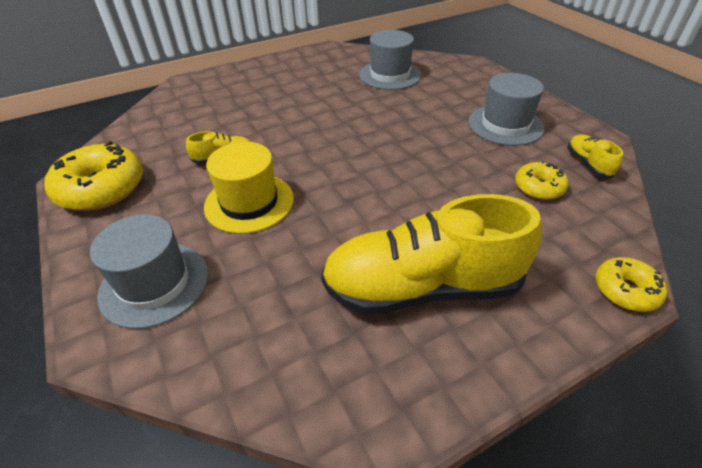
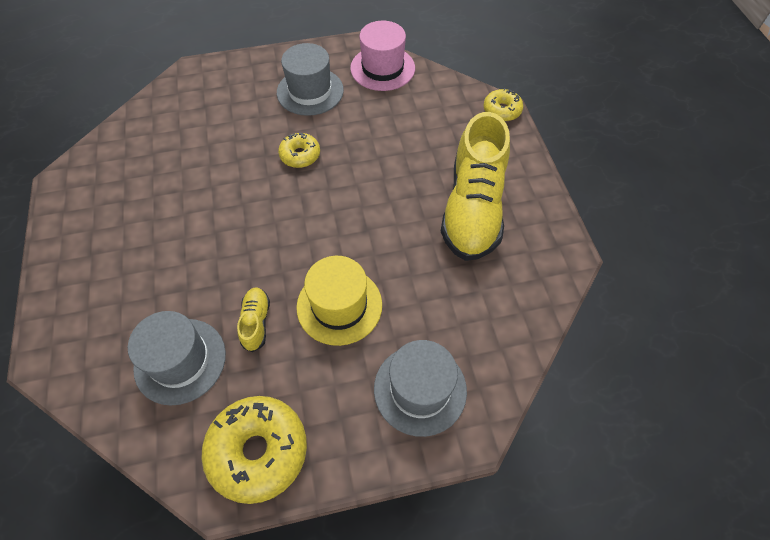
camera: 75 degrees left, 15 degrees up
grey hat [359,30,421,90] -> grey hat moved to [128,311,226,406]
yellow donut [515,161,569,200] -> yellow donut moved to [278,133,320,168]
yellow shoe [568,134,623,178] -> pink hat [350,21,415,91]

